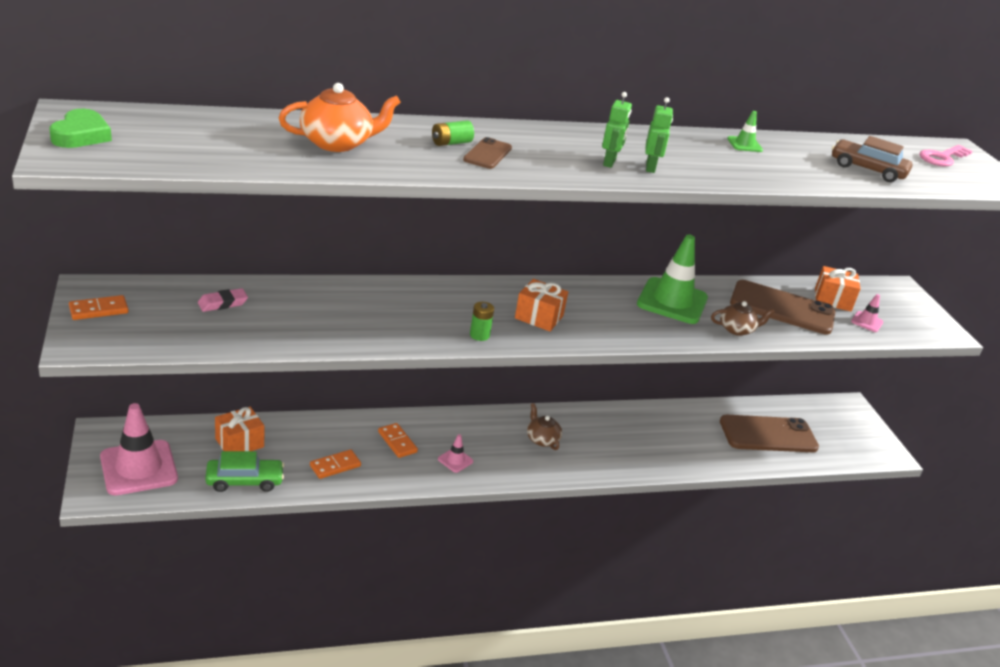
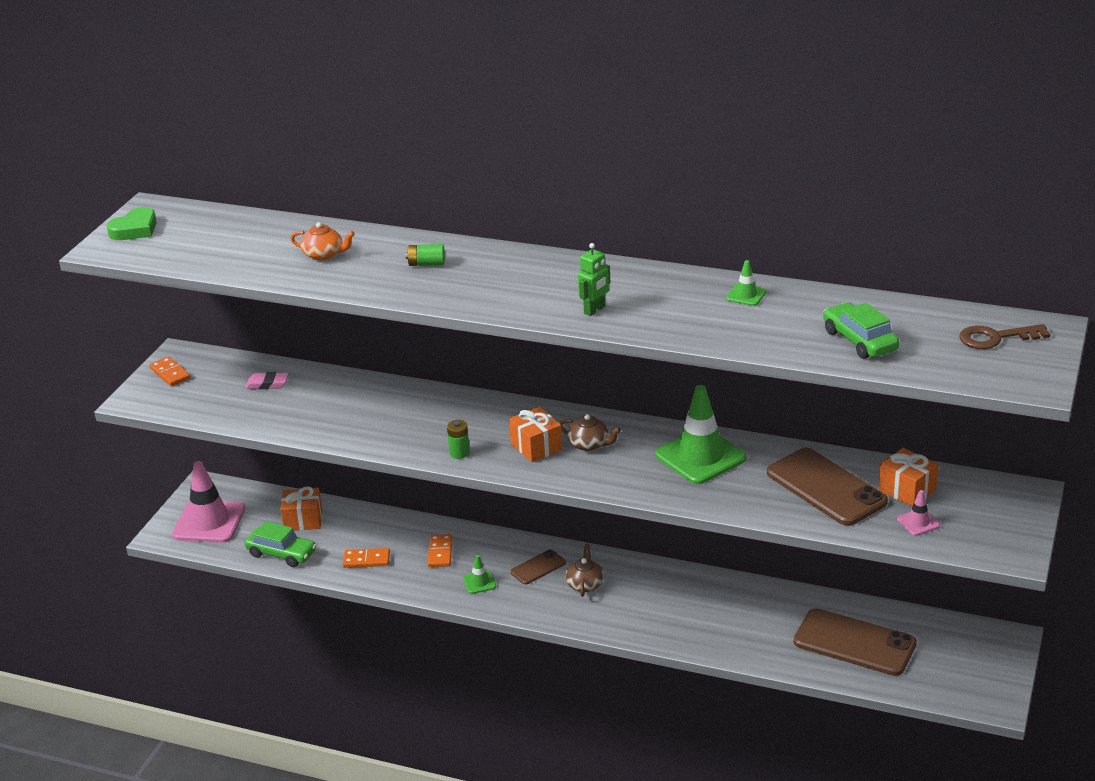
camera: 40 degrees right, 0 degrees up
orange domino [69,295,129,320] -> orange domino turned 45 degrees clockwise [149,356,191,386]
orange teapot [279,83,401,152] -> orange teapot [290,222,355,261], size x0.64
pink traffic cone [438,434,473,473] -> green traffic cone [463,555,496,594]
brown phone [463,137,512,169] -> brown phone moved to [510,549,566,585]
green robot [602,92,632,168] -> none
brown teapot [711,301,775,336] -> brown teapot moved to [559,414,621,451]
brown car [832,136,912,182] -> green car [823,303,899,359]
pink key [919,145,972,167] -> brown key [959,324,1050,349]

